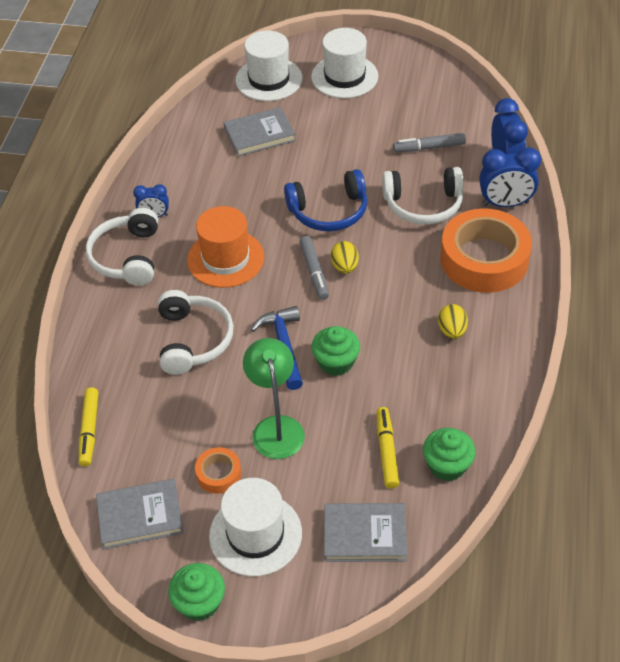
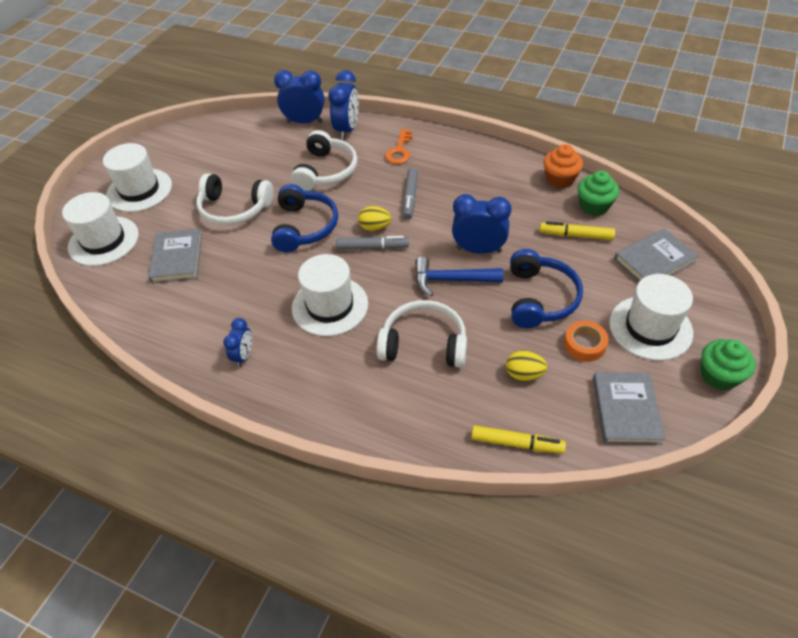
camera: 75 degrees left, 0 degrees up
white headphones [86,208,158,286] -> white headphones moved to [196,173,274,226]
orange hat [187,206,264,288] -> white hat [292,254,368,336]
green lamp [243,338,305,459] -> blue headphones [510,249,583,328]
green cupcake [311,326,360,376] -> blue clock [452,194,512,254]
grey book [324,503,407,562] -> grey book turned 45 degrees clockwise [614,228,698,282]
grey marker [393,133,466,152] -> grey marker moved to [403,168,418,220]
yellow egg [438,304,468,339] -> yellow egg moved to [506,350,547,381]
orange tape [441,208,532,293] -> orange key [385,129,413,164]
none -> orange cupcake [543,144,583,188]

